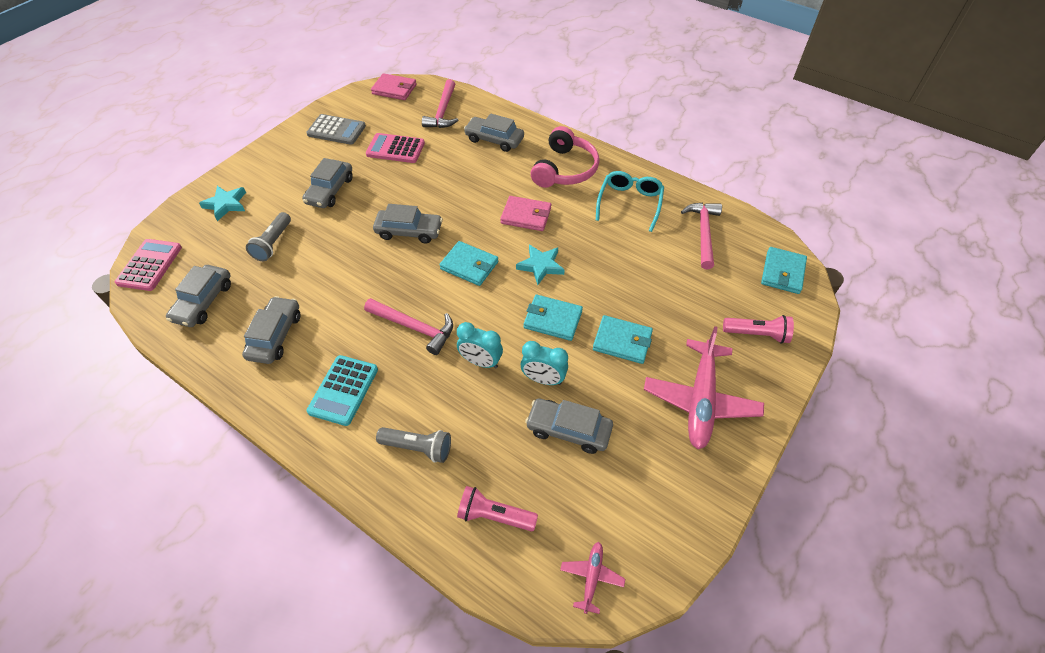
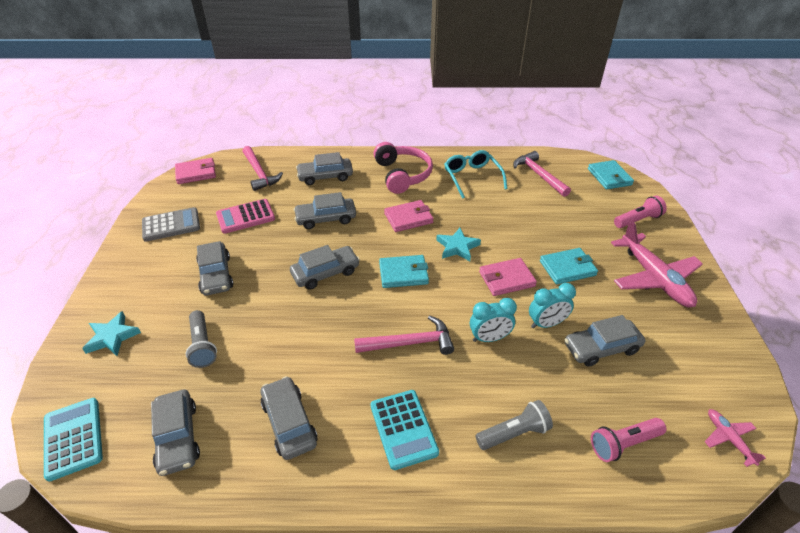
camera: 35 degrees left, 10 degrees down
pink calculator [115,239,182,291] -> turquoise calculator [44,398,103,482]
turquoise wallet [524,295,583,341] -> pink wallet [479,258,537,296]
none -> grey car [294,192,356,229]

